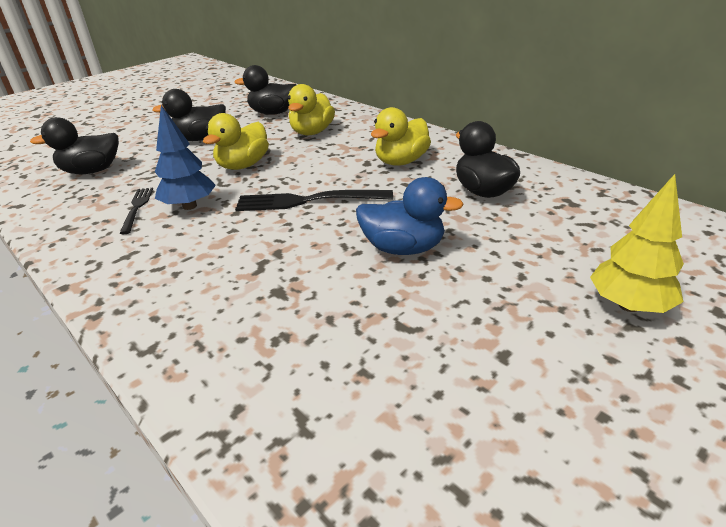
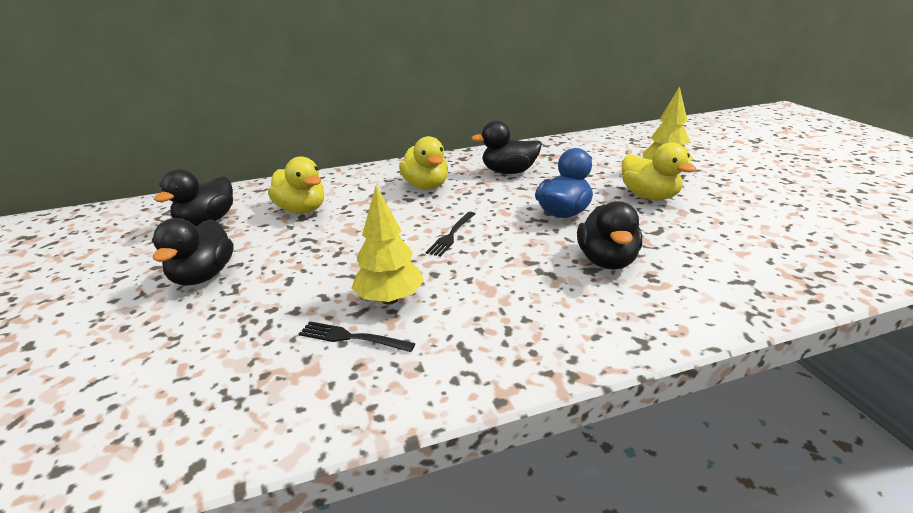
camera: 65 degrees left, 5 degrees down
black duck [30,117,119,174] -> black duck moved to [577,201,642,270]
blue tree [155,105,216,210] -> yellow tree [352,186,424,305]
yellow duck [203,113,269,170] -> yellow duck moved to [622,142,696,200]
black fork [235,190,393,211] -> black fork [426,212,475,257], size x0.59

